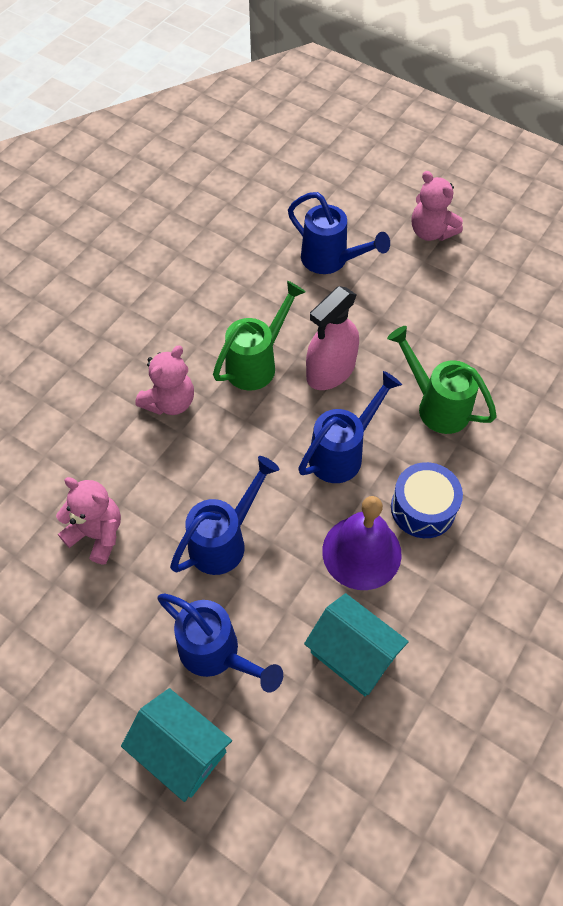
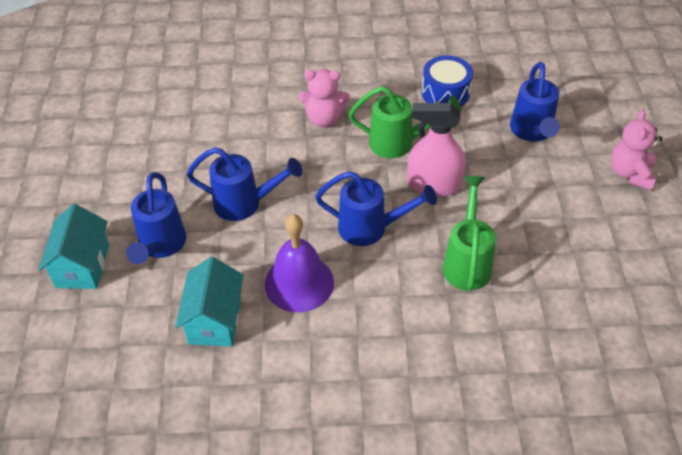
camera: 55 degrees right, 10 degrees down
pink teddy bear [56,477,121,564] -> none
blue drum [391,462,463,538] -> blue drum moved to [422,56,473,106]

